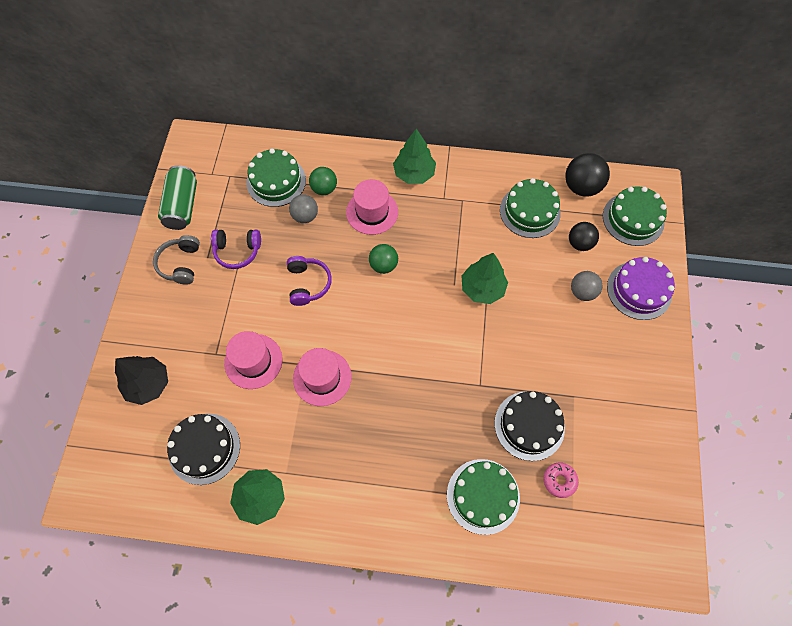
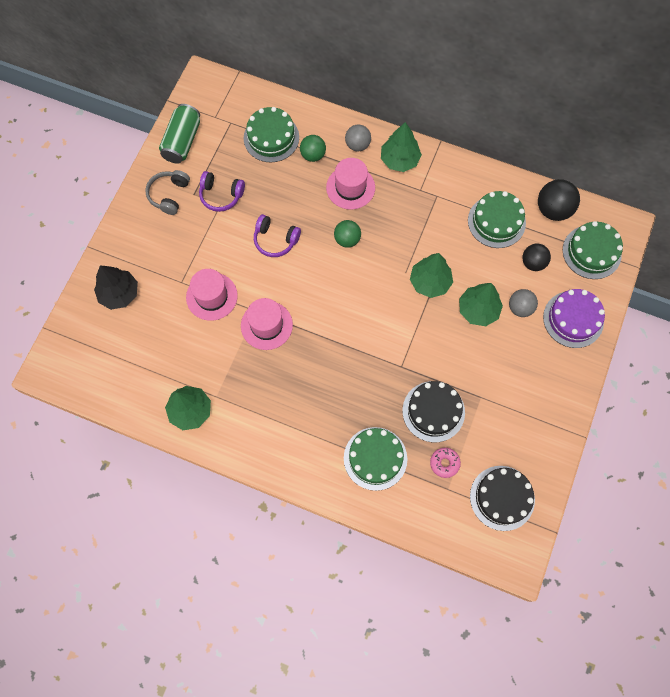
camera: 15 degrees right, 5 degrees up
black cake [167,413,240,485] -> black cake moved to [470,466,535,531]
purple headphones [287,256,332,306] -> purple headphones turned 105 degrees clockwise [254,214,301,257]
grey ball [289,194,318,223] -> grey ball moved to [345,124,371,151]
none -> green tree [459,283,503,326]

